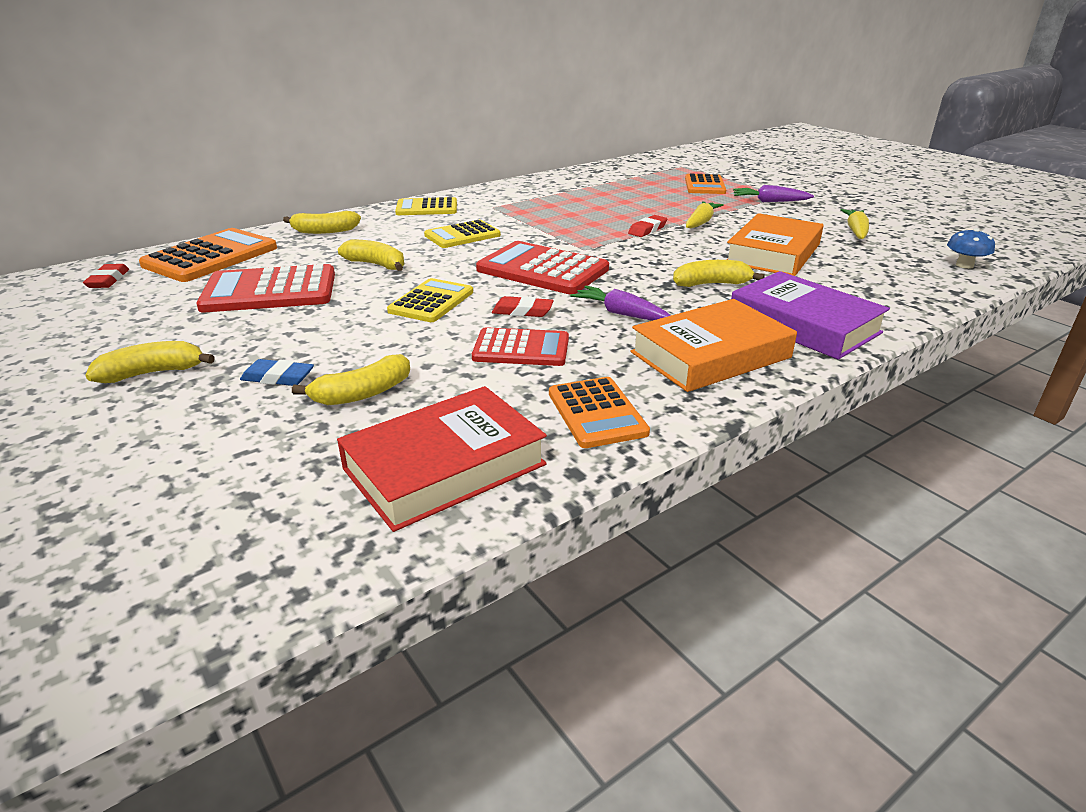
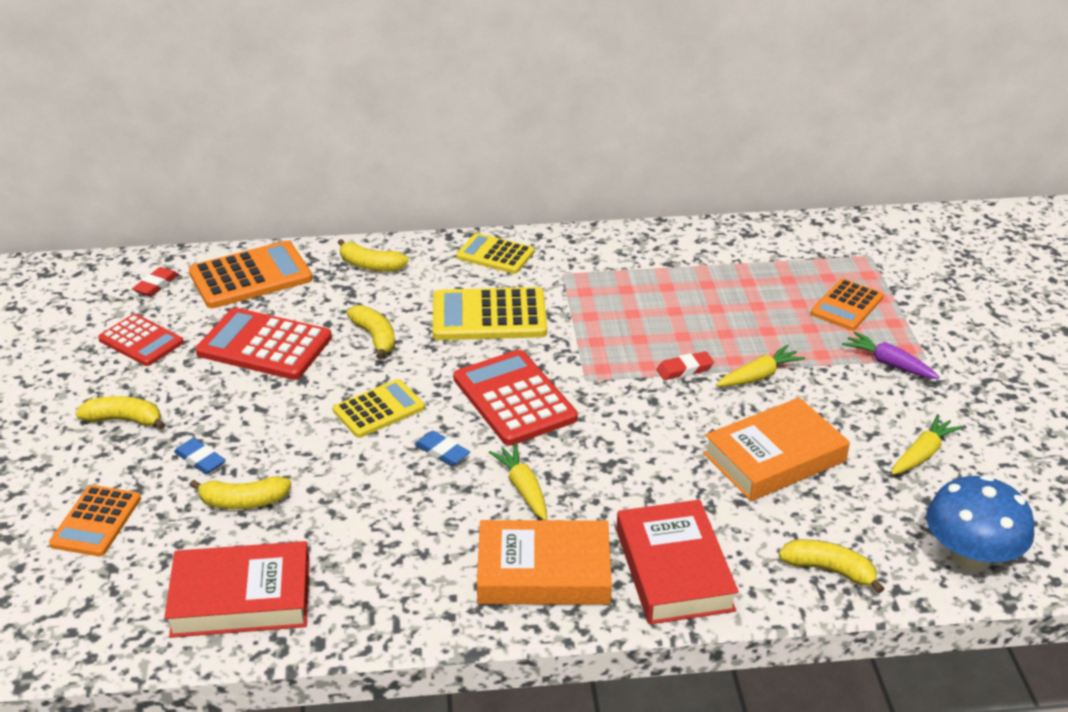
camera: 30 degrees right, 5 degrees up
yellow calculator [424,220,501,248] -> yellow calculator [433,287,547,340], size x1.56
red calculator [472,327,569,366] -> red calculator moved to [98,314,184,366]
red eraser [492,296,554,317] -> blue eraser [414,431,470,466]
orange calculator [549,377,650,448] -> orange calculator moved to [49,485,141,556]
purple carrot [570,286,671,321] -> yellow carrot [489,444,547,520]
yellow banana [673,260,765,287] -> yellow banana moved to [779,539,885,593]
purple book [731,271,890,360] -> red book [616,500,739,625]
blue mushroom [947,228,995,269] -> blue mushroom [926,475,1034,571], size x1.97

